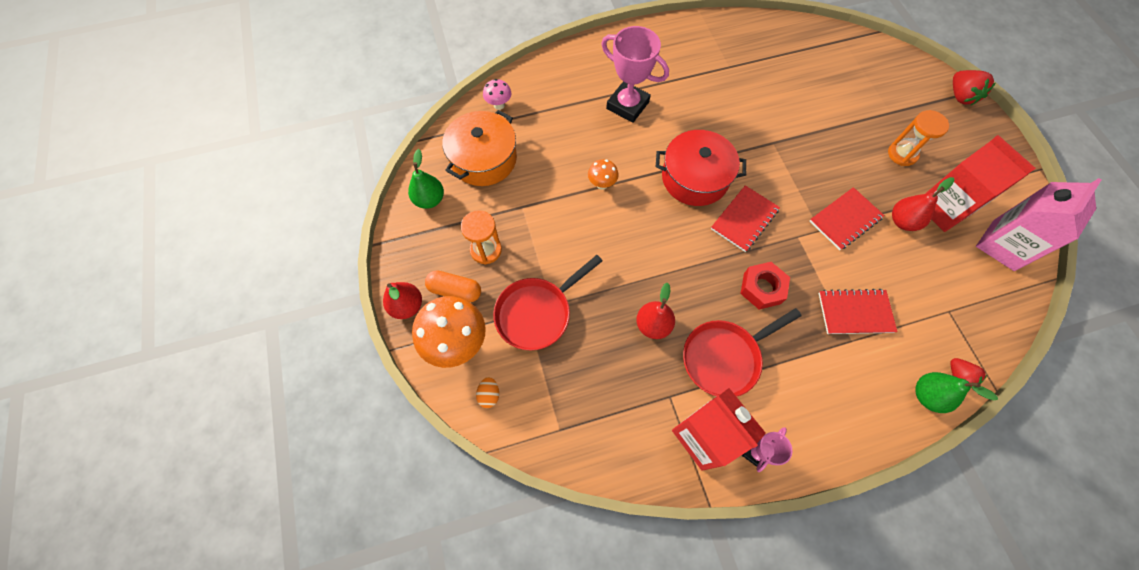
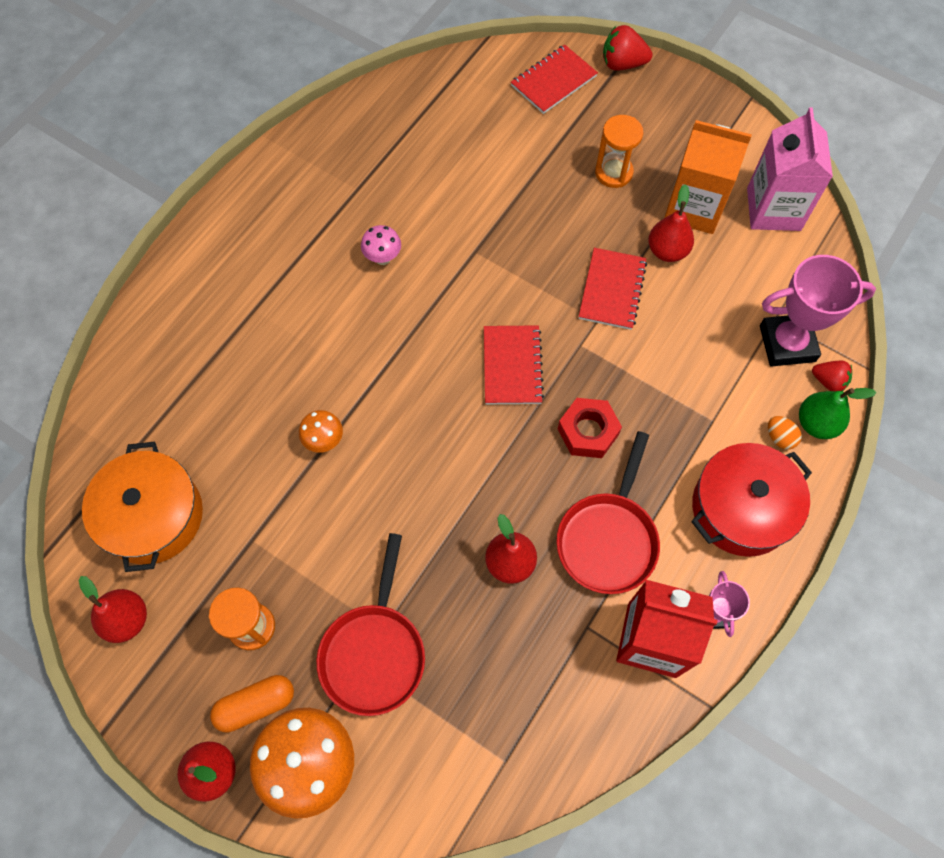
camera: 40 degrees left, 0 degrees up
green pear [408,149,444,209] -> red pear [79,576,147,643]
orange egg [476,377,499,408] -> orange egg moved to [768,416,802,450]
pink mushroom [483,79,511,110] -> pink mushroom moved to [361,225,401,265]
pink trophy [601,26,669,123] -> pink trophy moved to [760,255,876,367]
red pot [656,130,746,206] -> red pot moved to [691,443,812,557]
red notebook [818,289,898,334] -> red notebook moved to [511,45,598,114]
red carton [925,135,1036,232] -> orange carton [664,120,752,234]
red strawberry [953,70,995,105] -> red strawberry turned 150 degrees clockwise [603,25,652,71]

